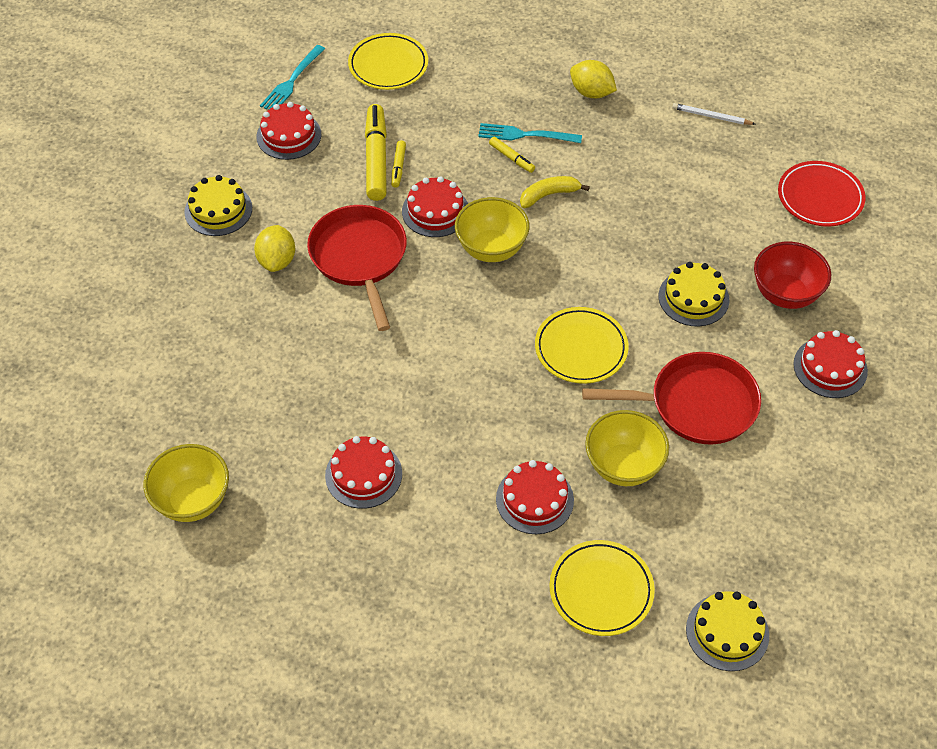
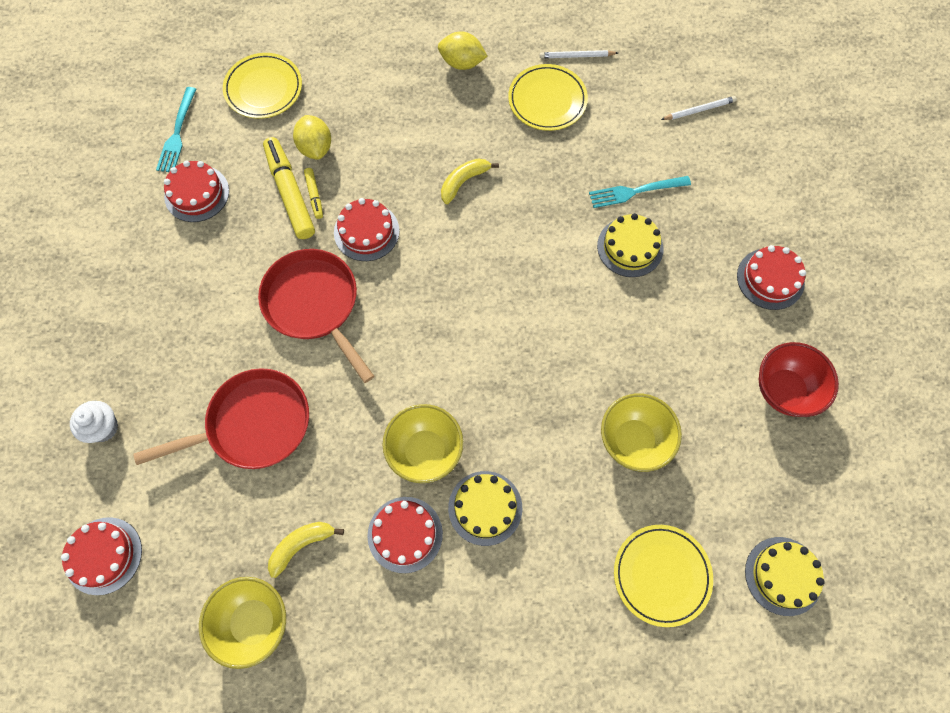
camera: 20 degrees left, 15 degrees up
yellow cake [184,175,252,236] -> yellow cake moved to [448,471,522,546]
yellow lemon [254,225,295,272] -> yellow lemon moved to [293,115,331,160]
yellow bowl [455,197,530,262] -> yellow bowl moved to [383,404,463,483]
turquoise fork [478,123,582,143] -> turquoise fork moved to [589,176,691,208]
yellow marker [489,137,535,173] -> none
red cake [496,460,574,534] -> red cake moved to [61,517,142,595]
yellow plate [535,307,628,384] -> yellow plate moved to [508,64,588,131]
red pan [582,352,761,445] -> red pan moved to [133,368,309,469]
red bowl [754,242,831,309] -> red bowl moved to [759,342,839,417]
red plate [778,161,866,227] -> white pencil [661,96,737,120]
none -> white cupcake [70,401,118,443]
none -> yellow banana [268,522,344,578]

